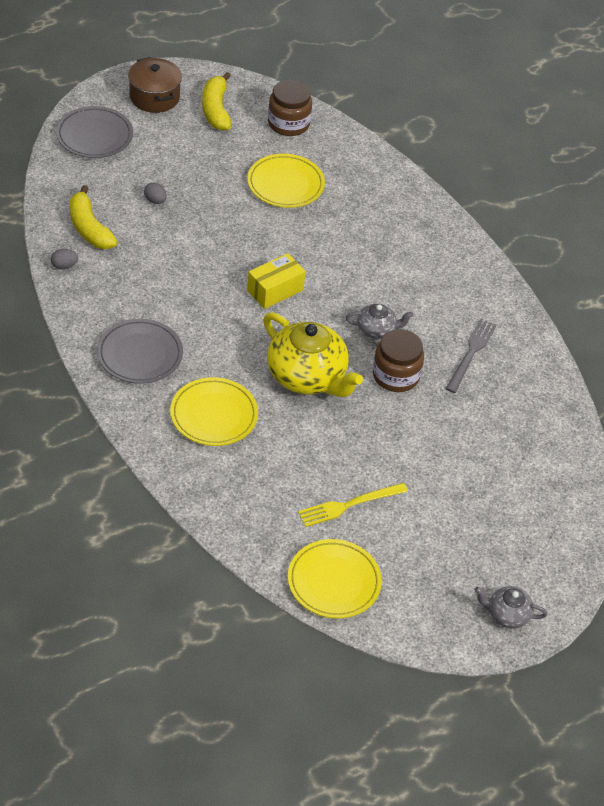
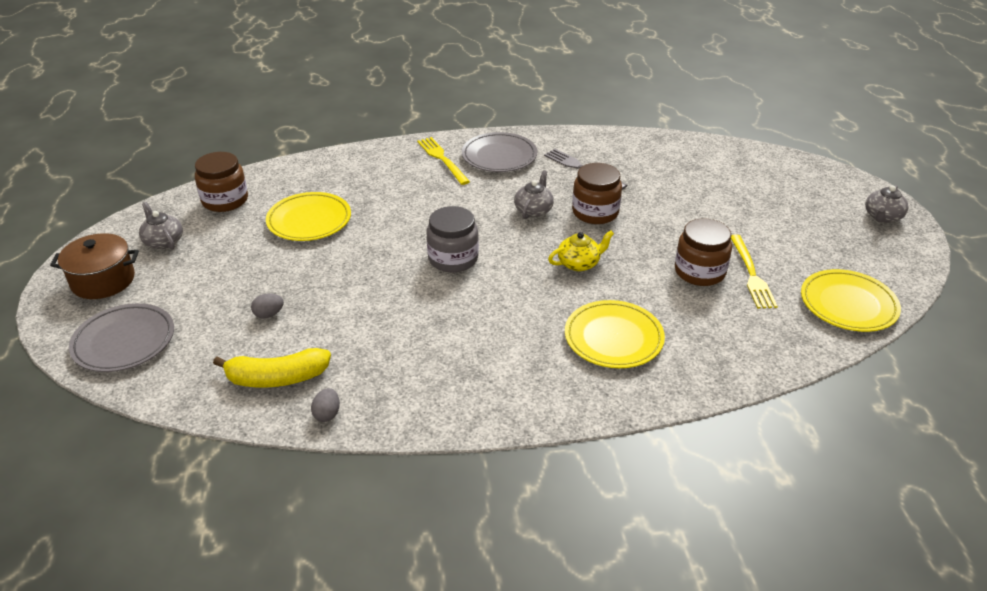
camera: 65 degrees left, 10 degrees down
grey plate [97,319,183,384] -> grey plate moved to [462,132,537,172]
yellow banana [202,72,231,131] -> grey teapot [139,202,183,250]
yellow box [247,253,306,309] -> grey jar [426,206,479,272]
yellow teapot [263,313,363,397] -> yellow teapot [548,230,614,271], size x0.50
none -> yellow fork [417,137,470,185]
none -> brown jar [675,218,732,286]

